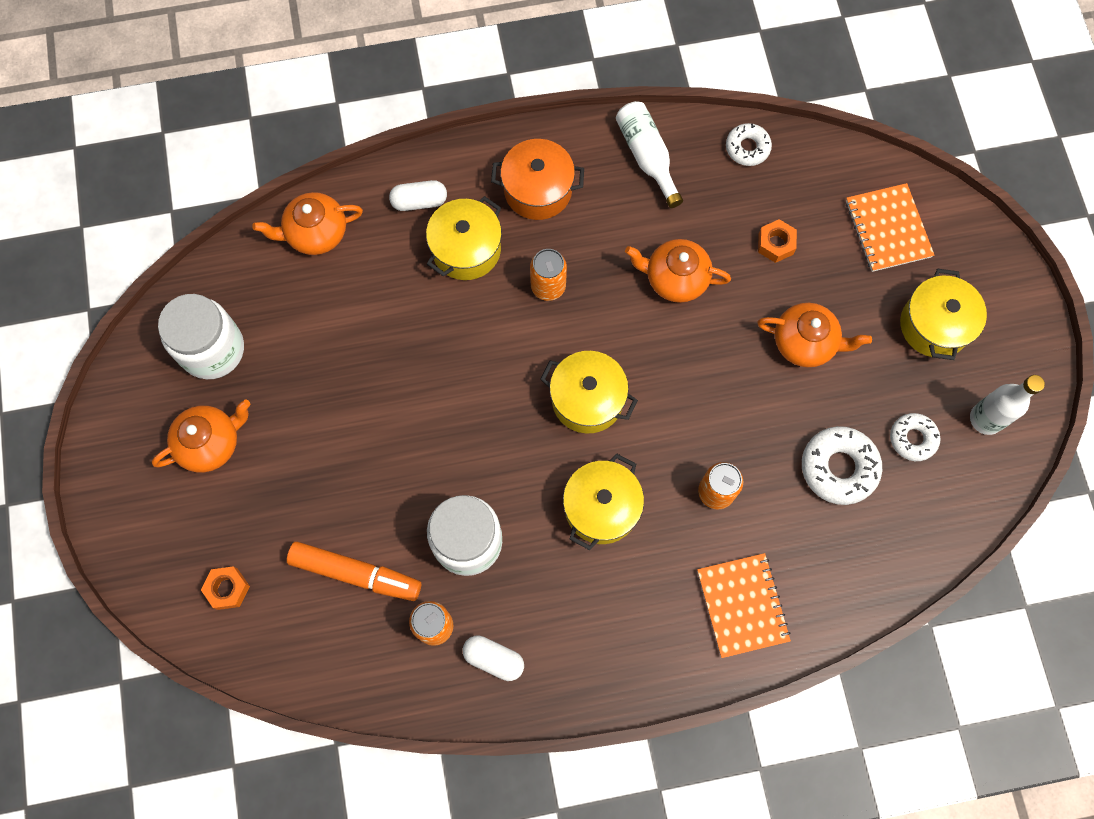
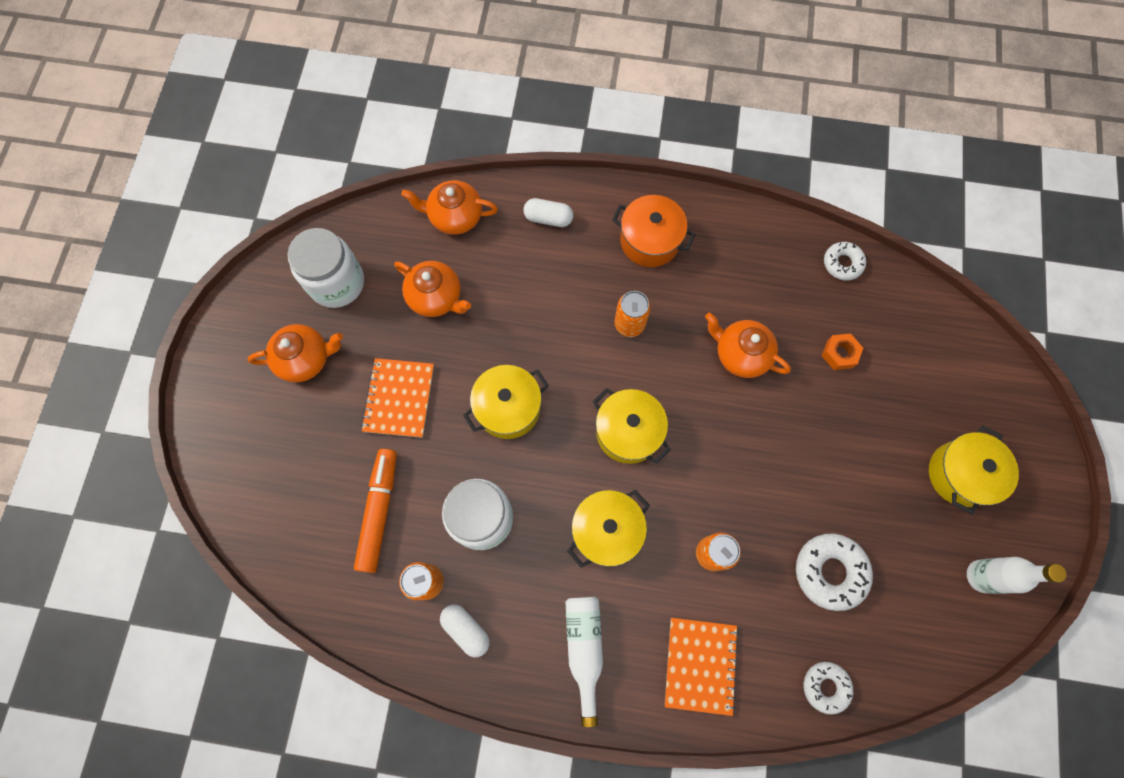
camera: 20 degrees right, 0 degrees up
orange nut [201,567,250,610] -> none
orange marker [287,542,421,601] -> orange marker turned 120 degrees counterclockwise [354,449,397,573]
yellow pot [426,196,502,280] -> yellow pot moved to [463,365,549,439]
white bottle [616,101,683,208] -> white bottle moved to [565,597,603,727]
orange teapot [757,303,872,367] -> orange teapot moved to [394,261,471,317]
orange notebook [846,183,934,272] -> orange notebook moved to [361,358,434,438]
white donut [890,413,941,461] -> white donut moved to [804,662,853,715]

